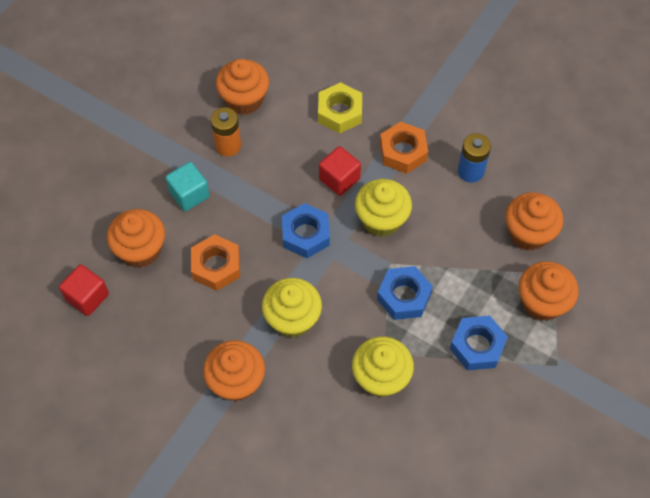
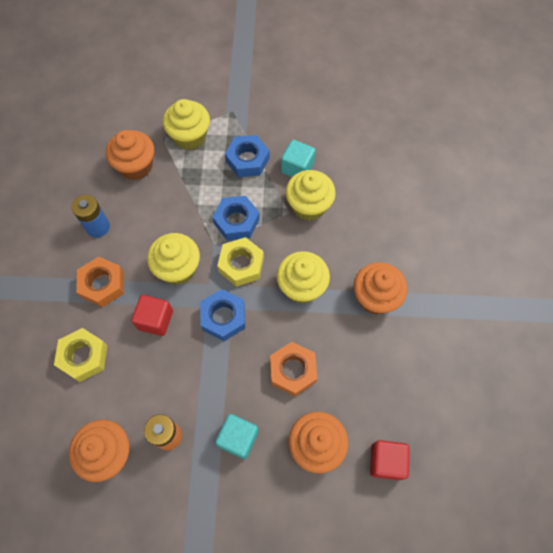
camera: 120 degrees left, 5 degrees up
orange cupcake [519,261,578,321] -> yellow cupcake [163,99,210,150]
none -> yellow nut [217,237,264,287]
none -> turquoise cube [281,140,315,177]

